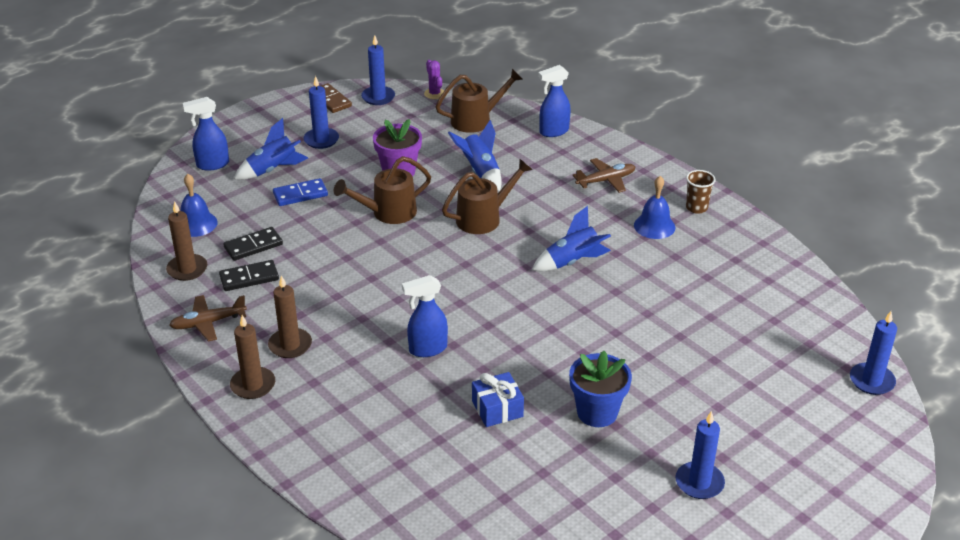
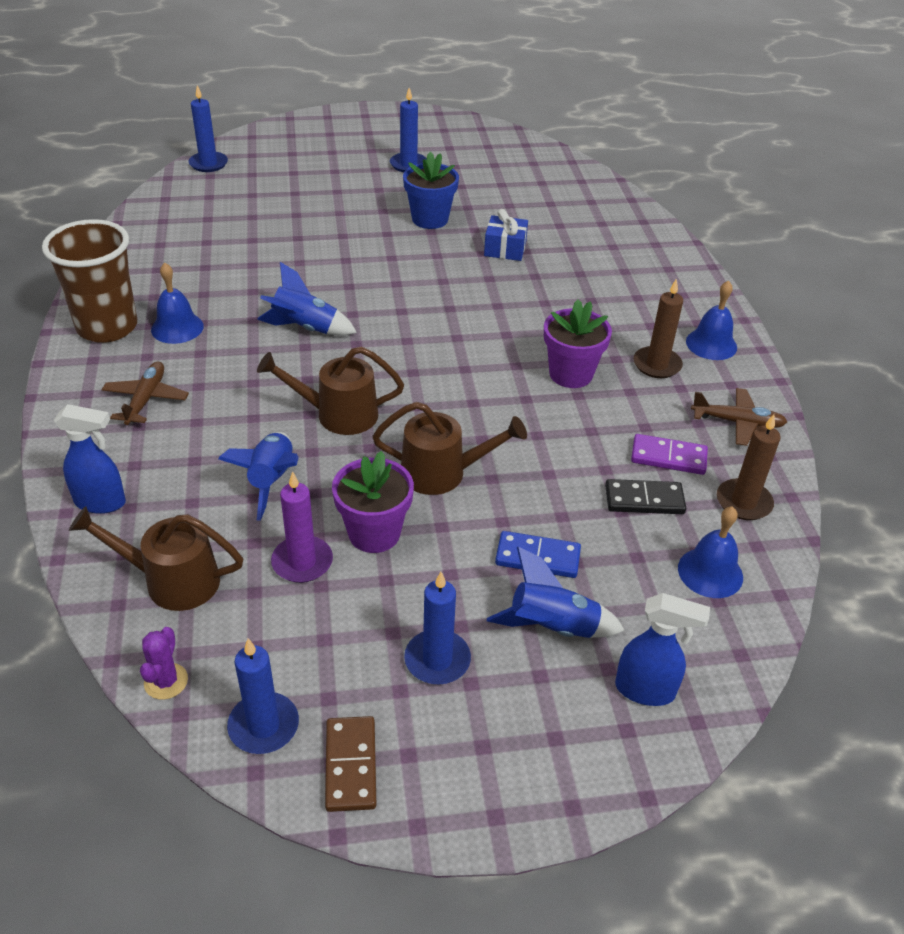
camera: 150 degrees left, 5 degrees up
black domino [219,260,279,291] -> purple domino [631,434,708,475]
brown candle [230,315,275,399] -> blue bell [686,280,737,360]
blue spray bottle [402,275,448,357] -> none
brown plane [572,158,635,193] -> brown plane turned 90 degrees clockwise [102,362,189,425]
brown cup [686,170,716,214] -> brown cup [42,219,137,343], size x2.14
none -> purple candle [271,471,333,583]
none -> purple flower pot [544,299,612,388]

